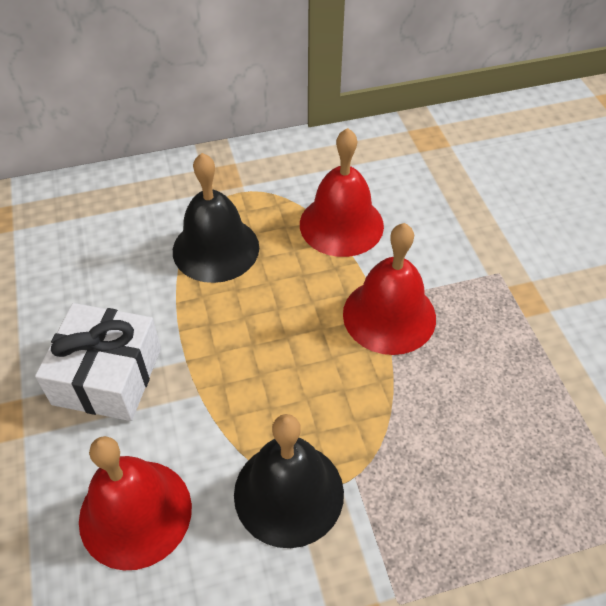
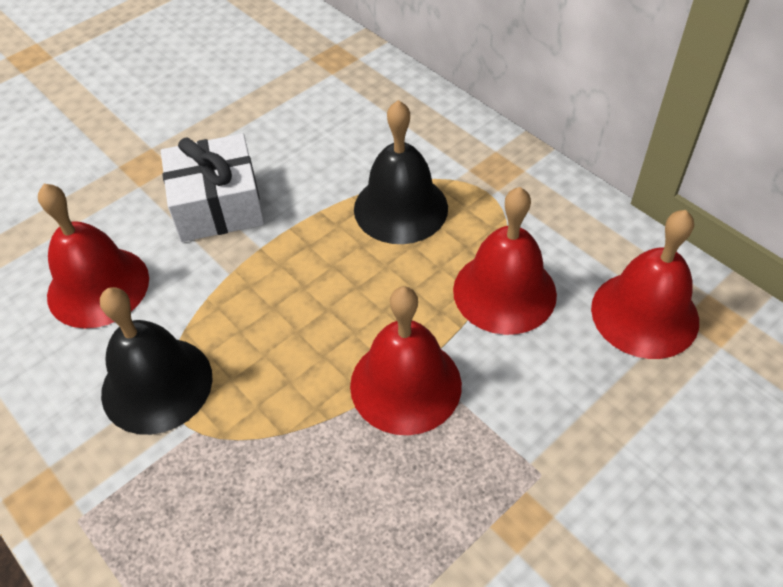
camera: 65 degrees right, 0 degrees up
none -> red bell [591,210,699,359]

